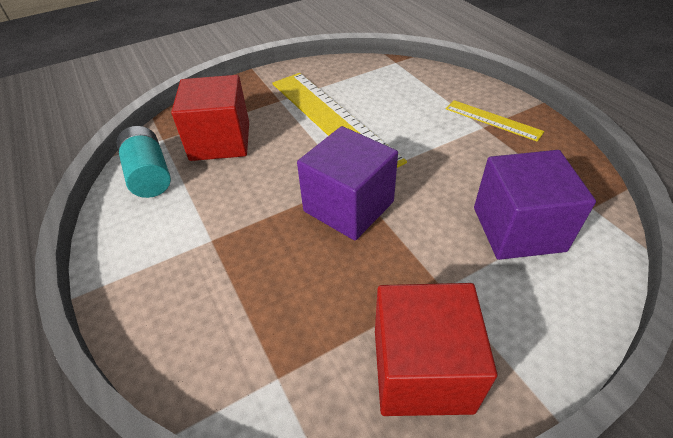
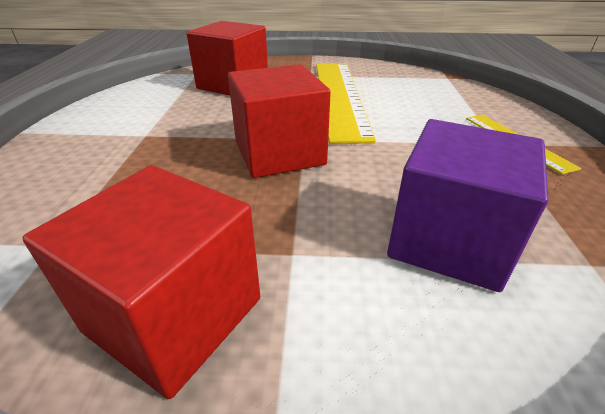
camera: 30 degrees right, 10 degrees down
turquoise battery [116,126,171,198] -> none
purple cube [297,126,398,241] -> red cube [228,64,331,178]

